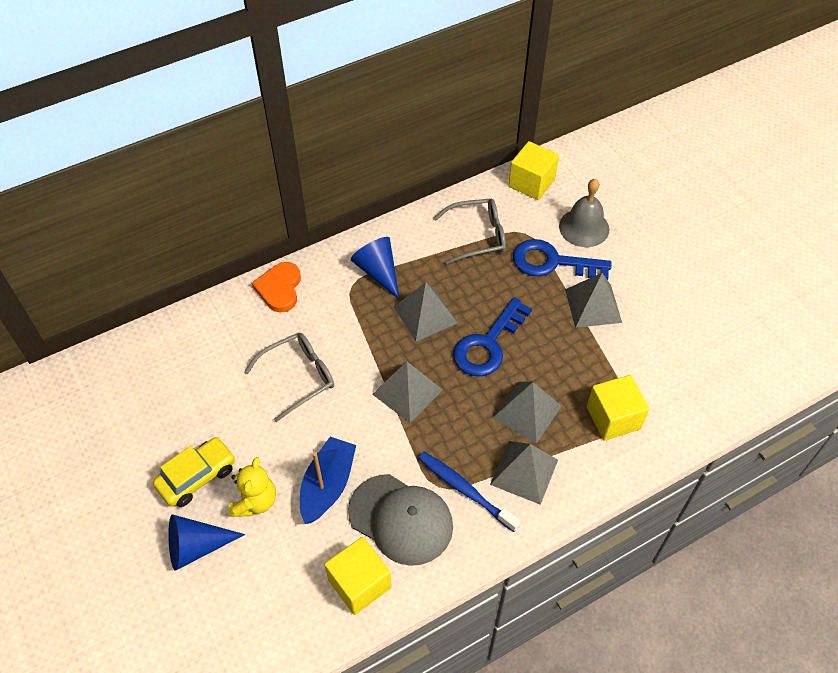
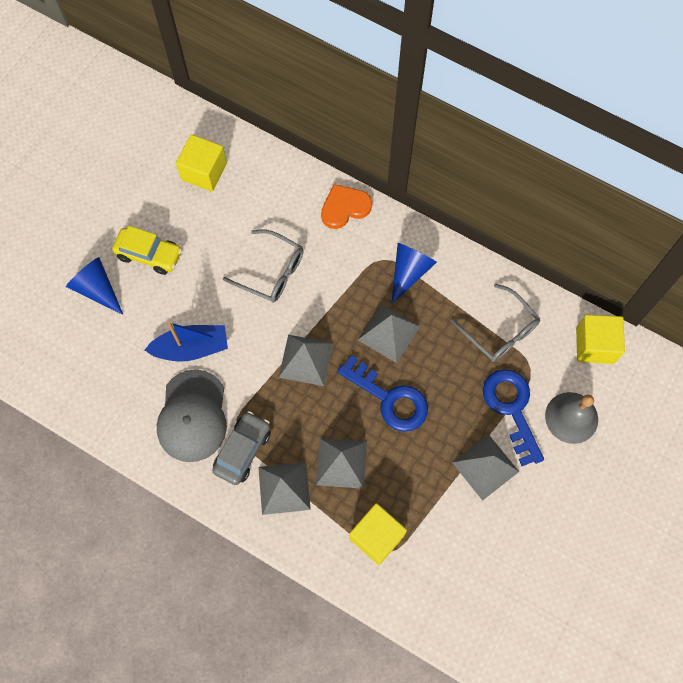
camera: 60 degrees right, 15 degrees up
yellow teddy bear [229,457,276,517] -> none
yellow cube [324,537,392,615] -> yellow cube moved to [176,134,227,192]
blue toothbrush [418,451,521,532] -> grey car [212,411,271,485]
blue key [453,298,532,376] -> blue key turned 150 degrees counterclockwise [338,355,428,432]

